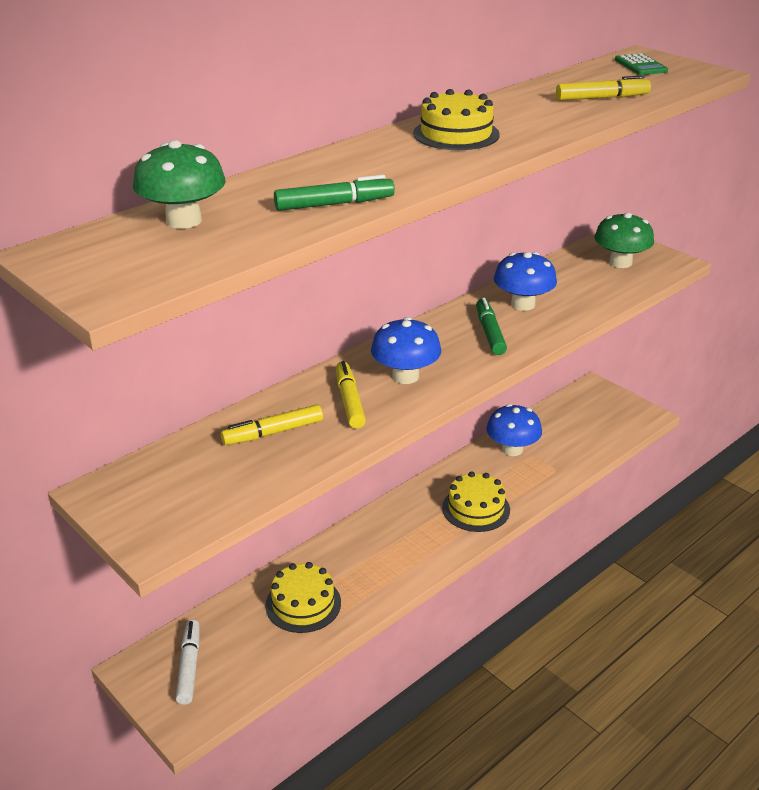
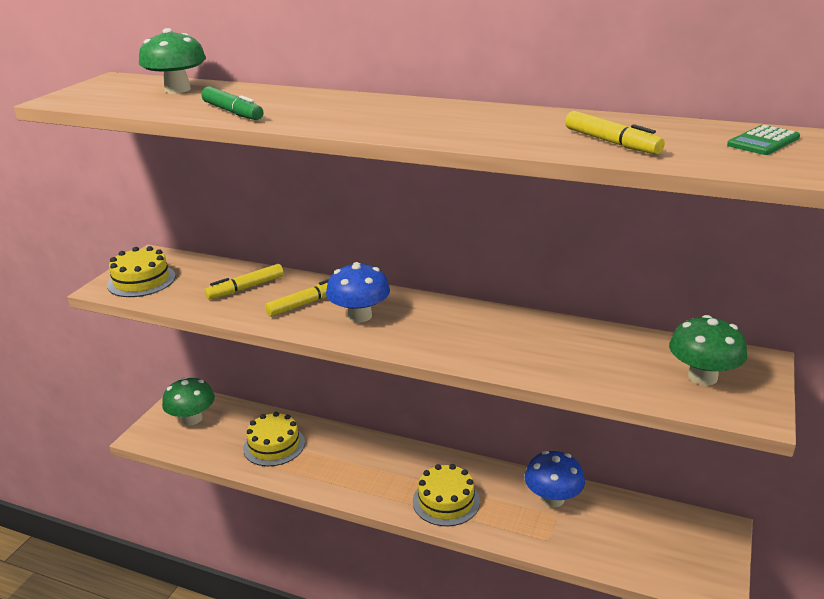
camera: 65 degrees right, 5 degrees down
white marker [176,620,200,705] -> green mushroom [162,377,215,425]
yellow marker [221,405,323,445] -> yellow marker turned 75 degrees counterclockwise [205,264,284,299]
yellow cake [413,89,500,150] -> yellow cake moved to [107,246,176,297]
green marker [476,298,507,355] -> none
blue mushroom [494,252,557,311] -> none

